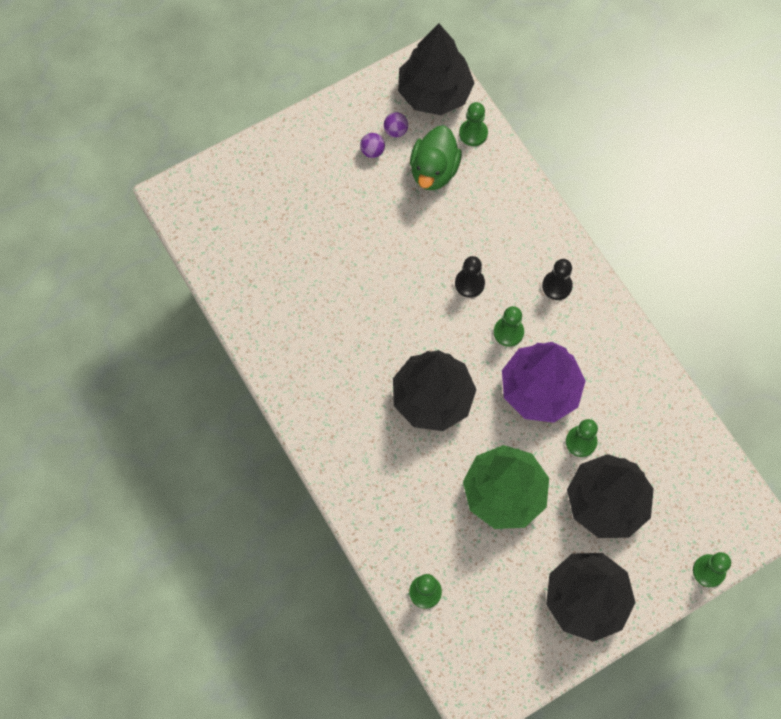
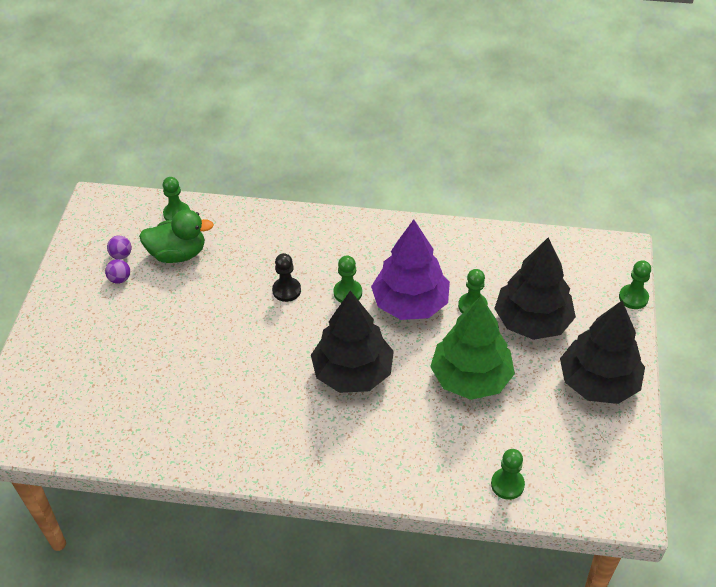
camera: 50 degrees left, 20 degrees down
black tree [398,24,474,115] -> none
green duck [410,125,462,190] -> green duck turned 60 degrees counterclockwise [139,210,214,263]
black pawn [542,259,573,300] -> none

